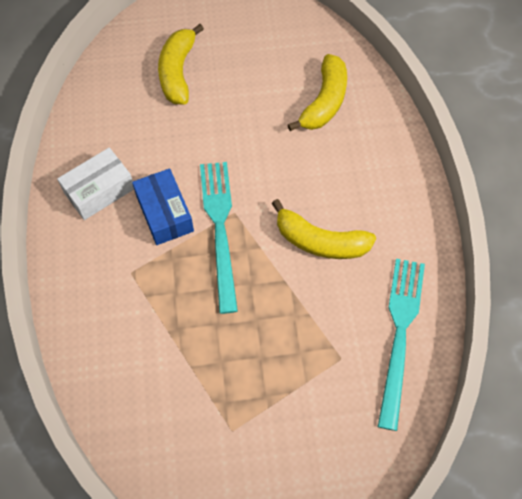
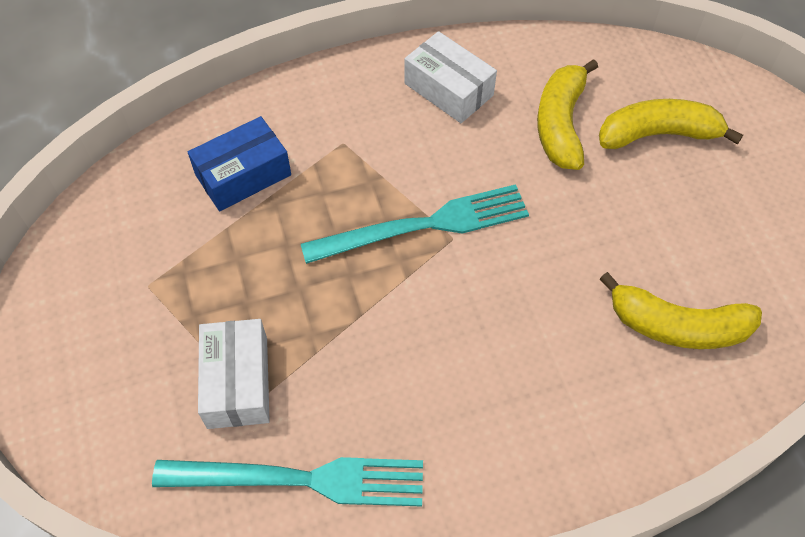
camera: 80 degrees right, 5 degrees down
blue box [132,168,194,245] -> blue box moved to [188,116,291,211]
yellow banana [271,199,376,259] -> yellow banana moved to [537,59,598,170]
none -> white box [198,319,270,429]

